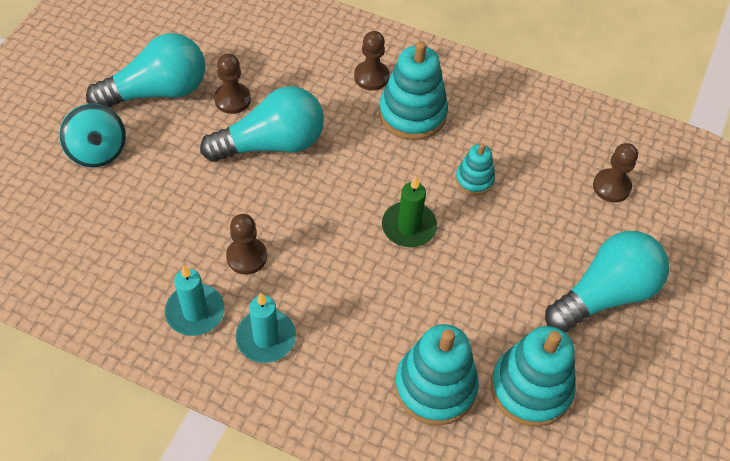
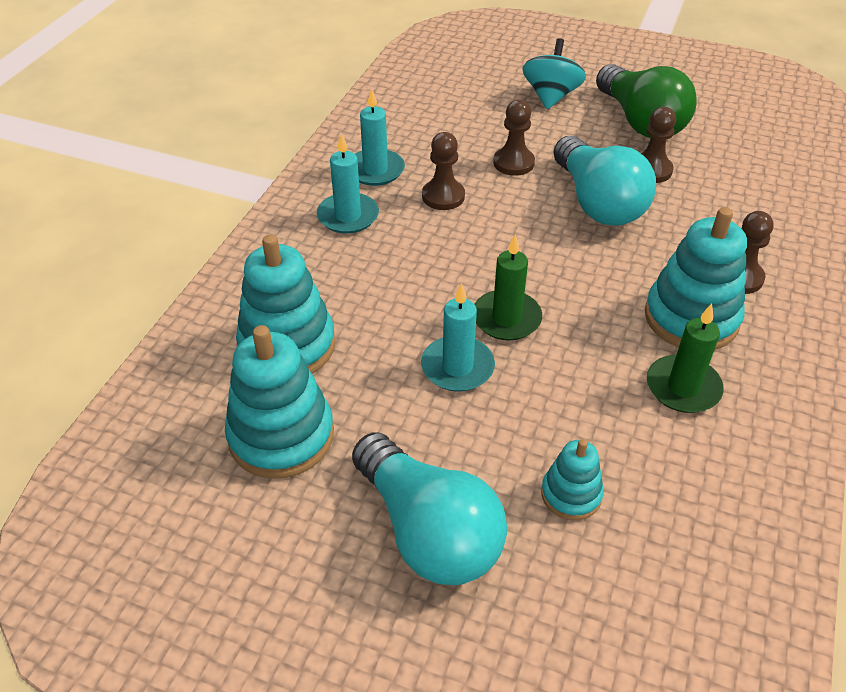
camera: 90 degrees right, 10 degrees down
turquoise spinning top [59,104,126,168] -> turquoise spinning top turned 135 degrees clockwise [522,38,586,109]
turquoise light bulb [86,33,205,107] -> green light bulb [596,64,697,138]
turquoise stacking toy [455,143,495,195] -> turquoise stacking toy moved to [541,439,604,520]
brown pawn [593,143,638,203] -> brown pawn moved to [493,100,535,176]
none -> turquoise candle [421,283,495,392]
none -> green candle [647,304,724,413]

